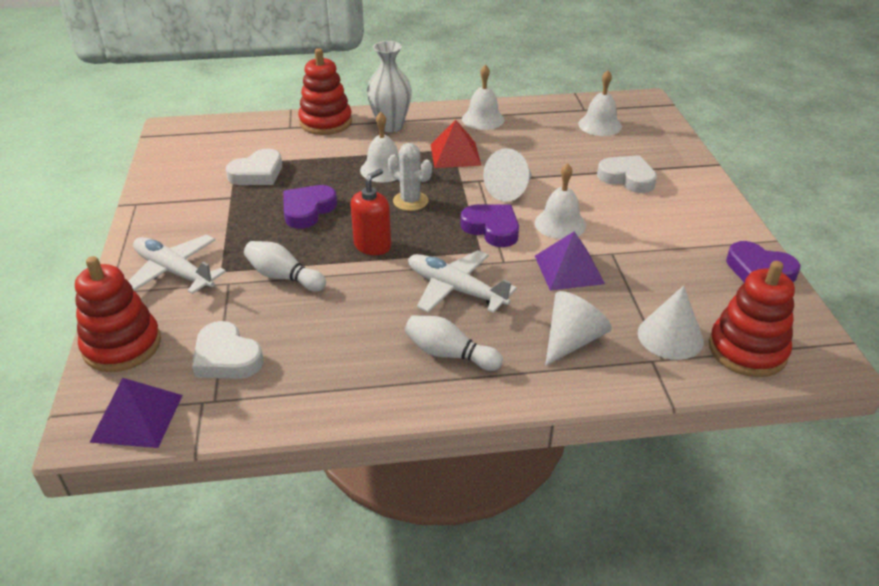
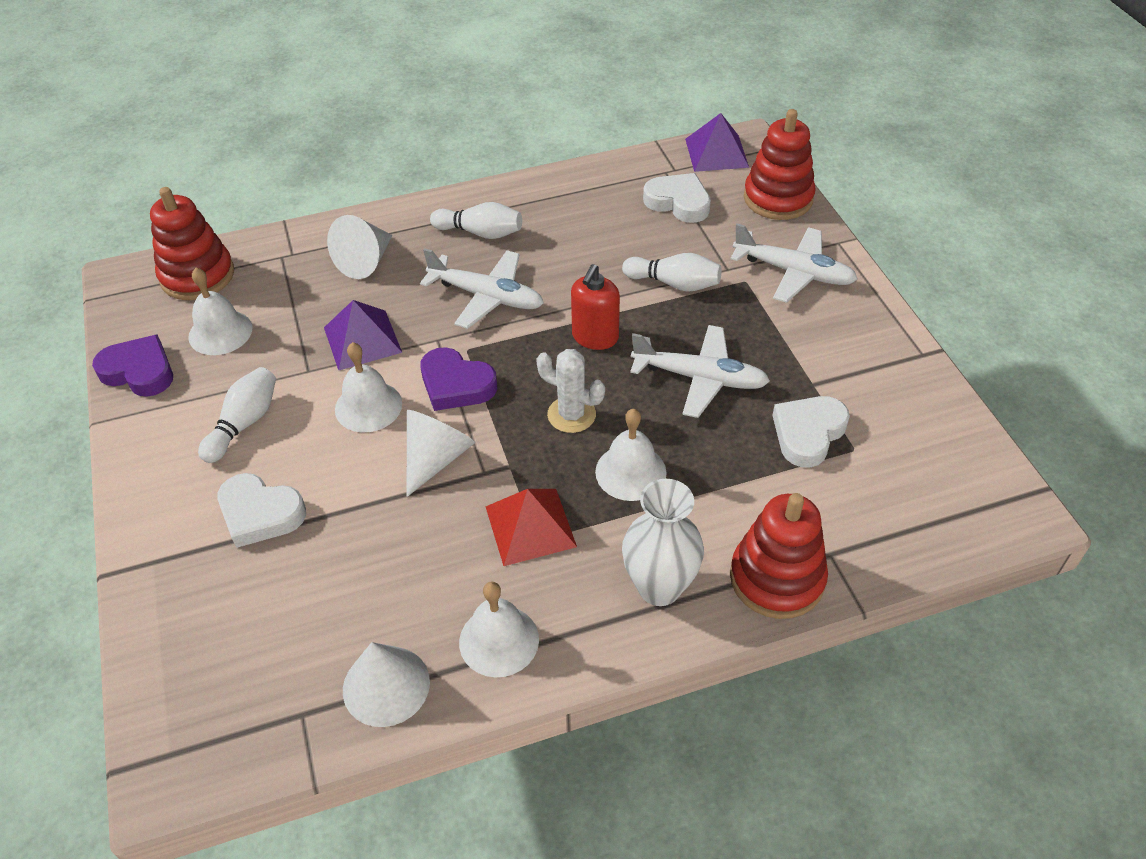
camera: 170 degrees right, 10 degrees up
purple heart [284,185,337,229] -> white plane [630,325,770,418]
white bell [578,70,622,136] -> white bell moved to [188,268,252,355]
white cone [638,286,704,360] -> white cone moved to [343,642,430,727]
none -> white bowling pin [198,367,276,463]

